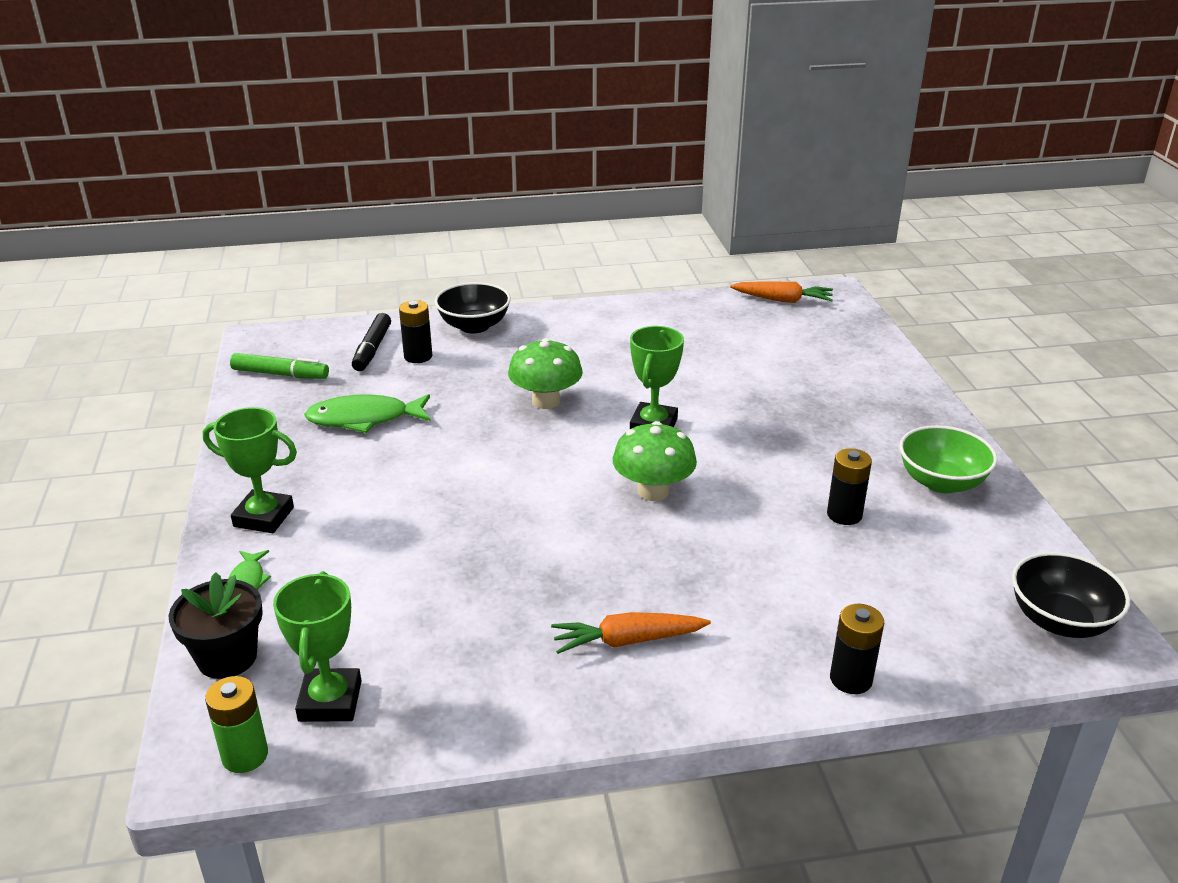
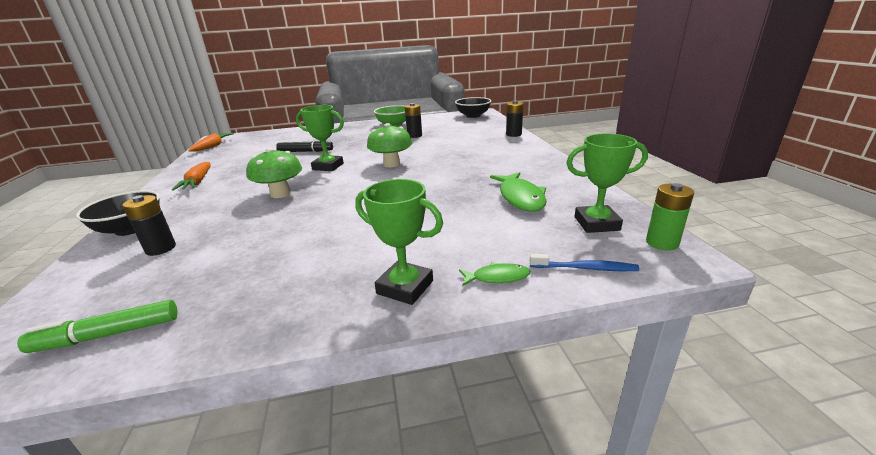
camera: 90 degrees left, 5 degrees down
black flower pot [169,572,263,679] -> blue toothbrush [530,254,639,271]
green trophy [203,407,297,533] -> green trophy turned 75 degrees counterclockwise [355,179,443,305]
green marker [230,353,329,379] -> green marker turned 120 degrees counterclockwise [17,300,178,353]
green fish [304,394,431,433] -> green fish moved to [490,172,547,212]
black marker [352,313,391,371] -> black marker moved to [276,140,333,152]
orange carrot [551,612,711,654] -> orange carrot moved to [172,162,210,191]

